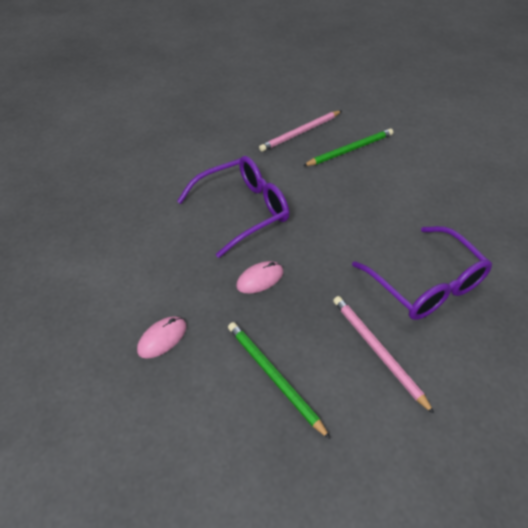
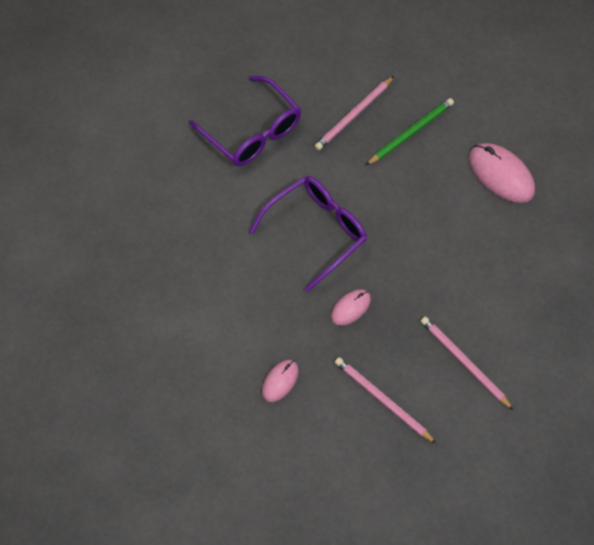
camera: 10 degrees left, 15 degrees up
green pencil [228,322,330,439] -> pink pencil [335,357,437,444]
purple glasses [352,226,492,320] -> purple glasses moved to [189,76,301,166]
none -> pink mouse [469,143,535,203]

